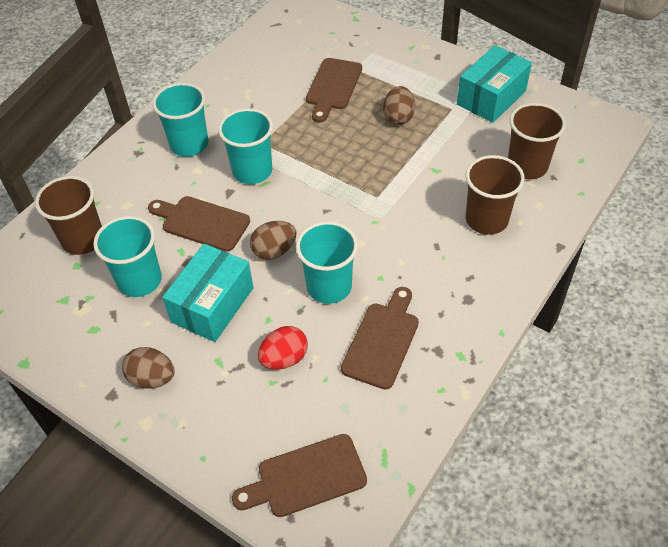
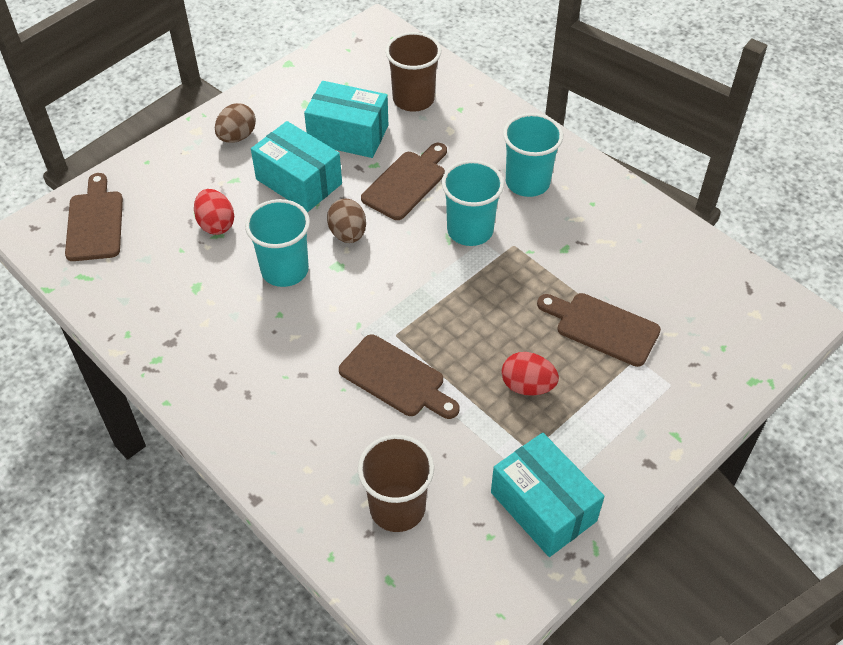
camera: 100 degrees right, 0 degrees up
turquoise cup [93,216,162,297] -> turquoise box [304,81,388,158]
brown cutting board [341,287,419,390] -> brown cutting board moved to [339,335,459,419]
brown egg [383,86,415,125] -> red egg [501,352,559,396]
brown cup [466,155,525,235] -> none

